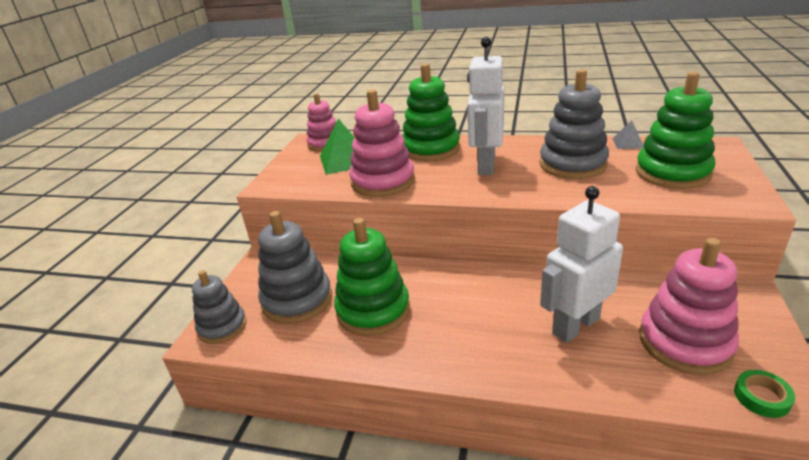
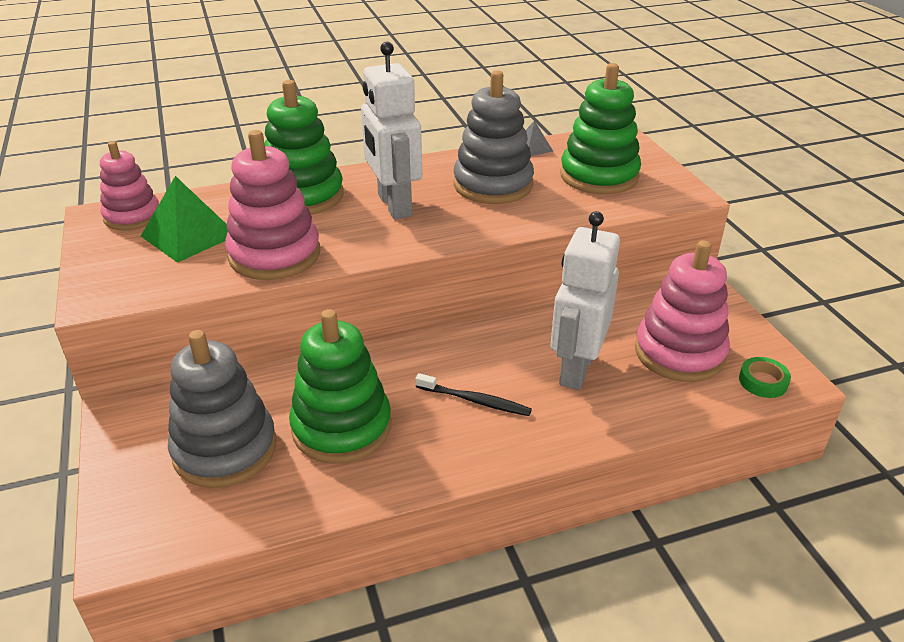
camera: 35 degrees left, 5 degrees up
grey stacking toy [192,270,247,344] -> none
none -> black toothbrush [415,373,532,416]

